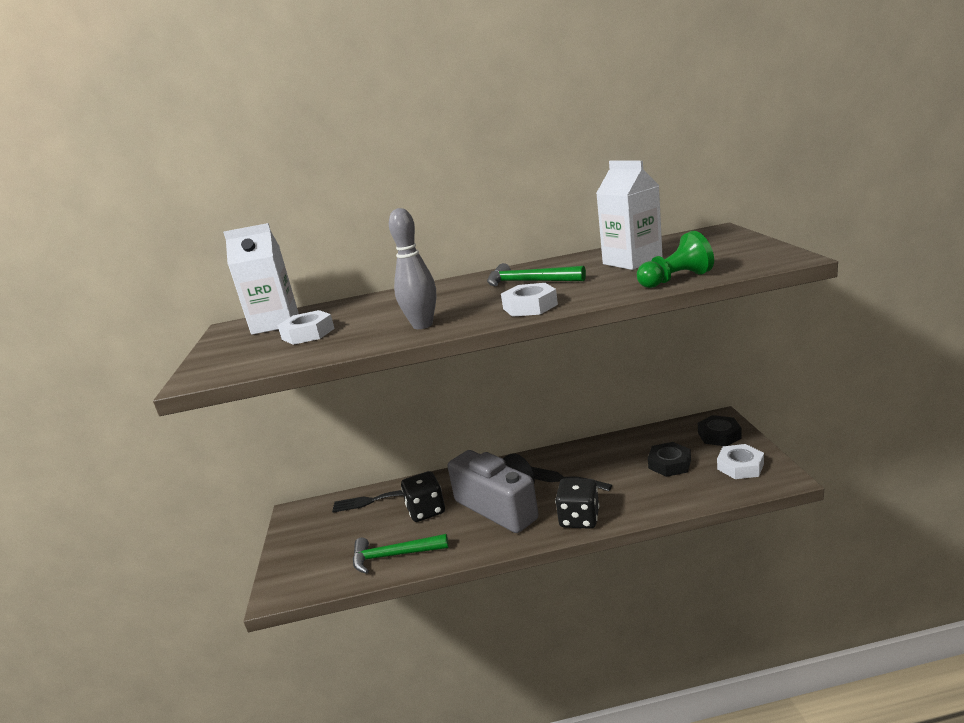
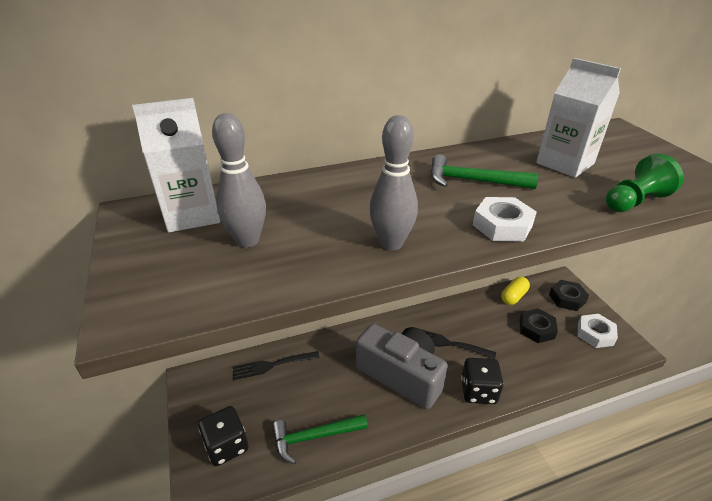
camera: 15 degrees left, 15 degrees up
white nut [277,310,335,345] -> grey bowling pin [212,113,266,248]
black dice [401,471,445,522] -> black dice moved to [198,406,248,466]
none -> yellow capsule [501,277,530,305]

